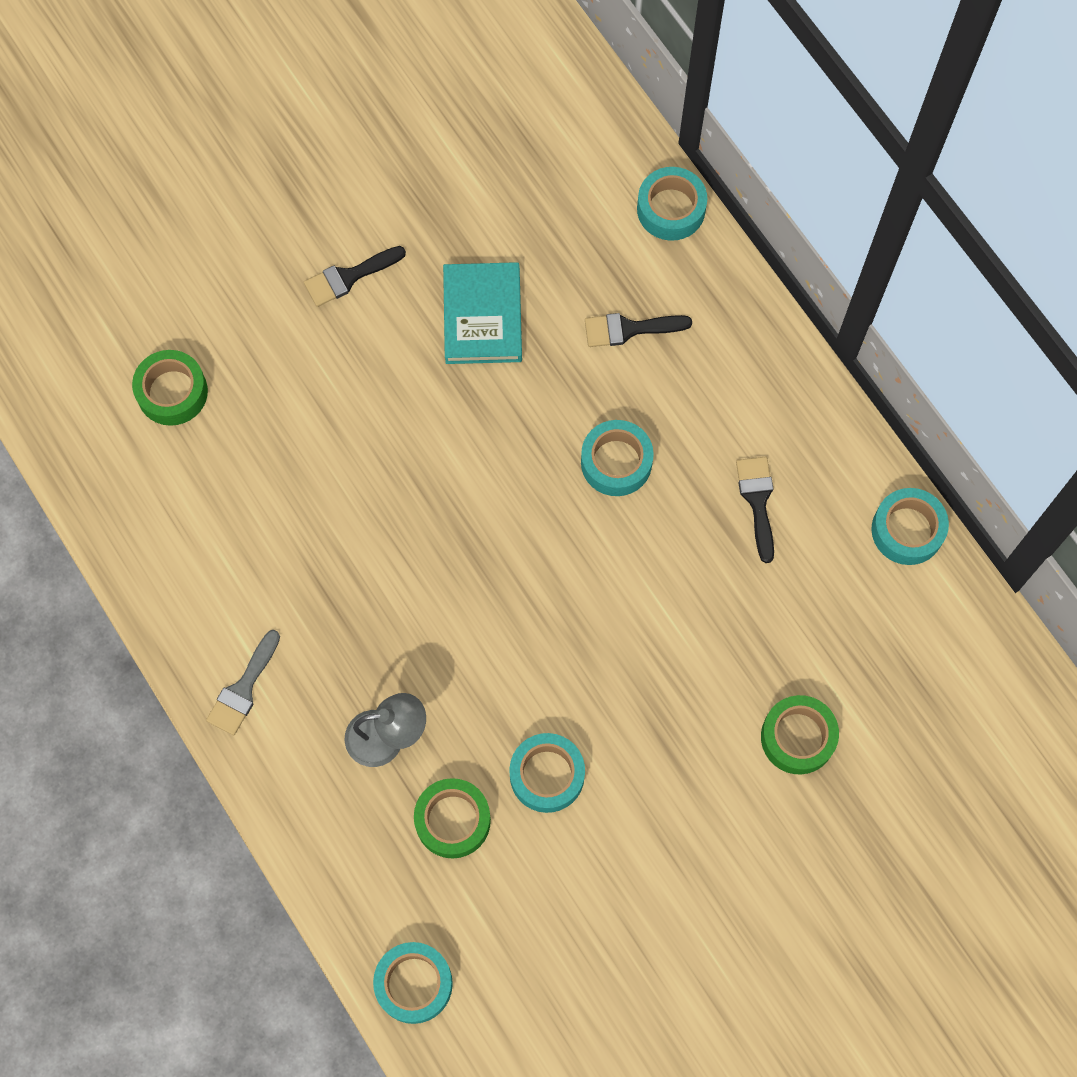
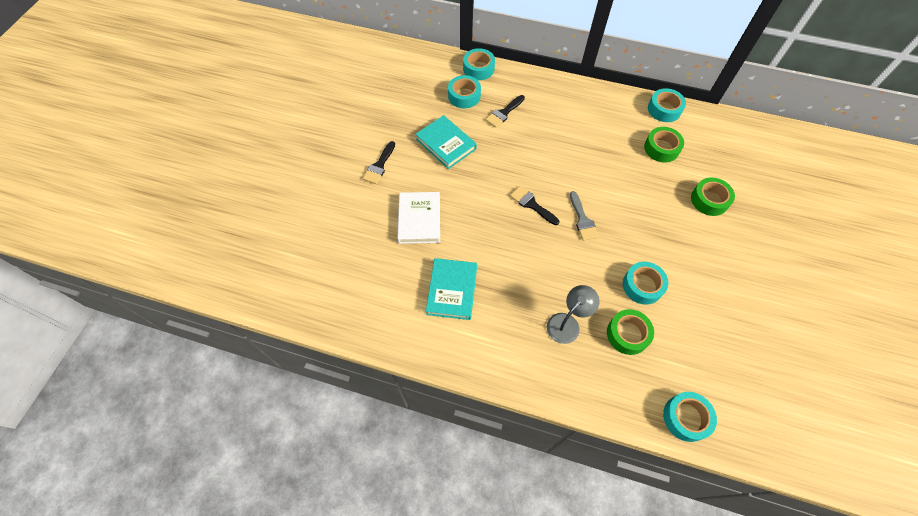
camera: 40 degrees left, 10 degrees down
green tape [132,350,208,426] -> green tape moved to [644,127,684,163]
grey brush [206,630,280,735] -> grey brush moved to [570,191,599,241]
turquoise tape [581,420,654,496] -> turquoise tape moved to [448,75,481,108]
black brush [736,457,774,563] -> black brush moved to [510,186,559,225]
none -> white book [397,192,440,244]
none -> turquoise book [426,258,477,320]

